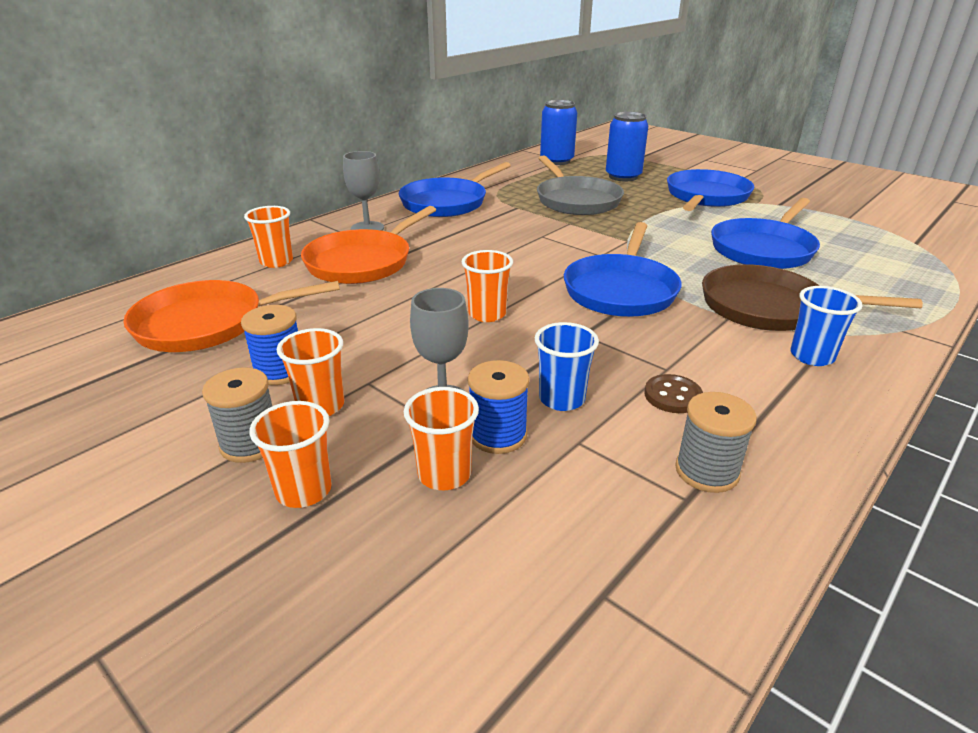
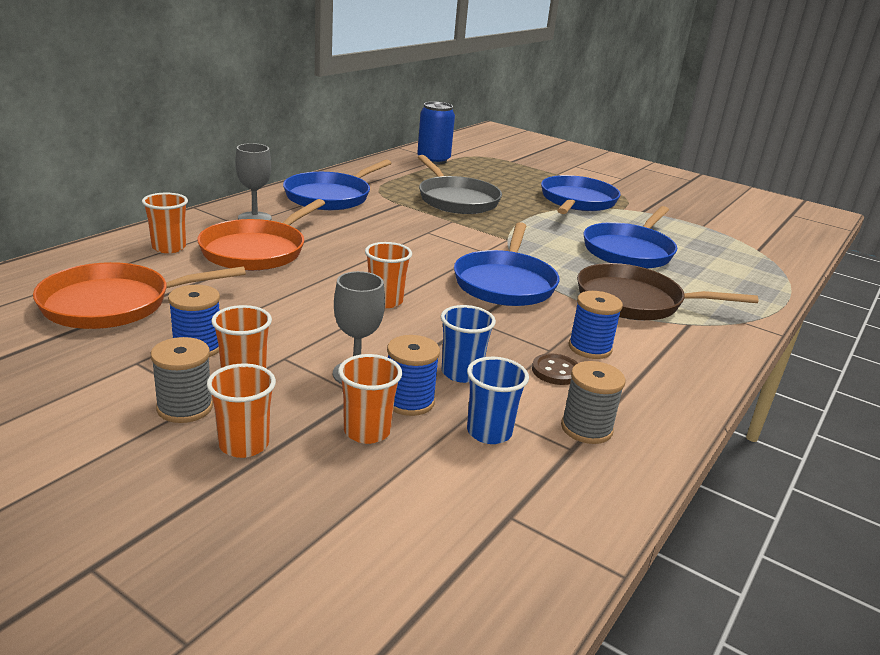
camera: 10 degrees left, 5 degrees down
blue can [606,112,648,181] -> none
blue cup [790,286,863,366] -> blue cup moved to [467,357,529,444]
none -> blue spool [569,291,623,359]

